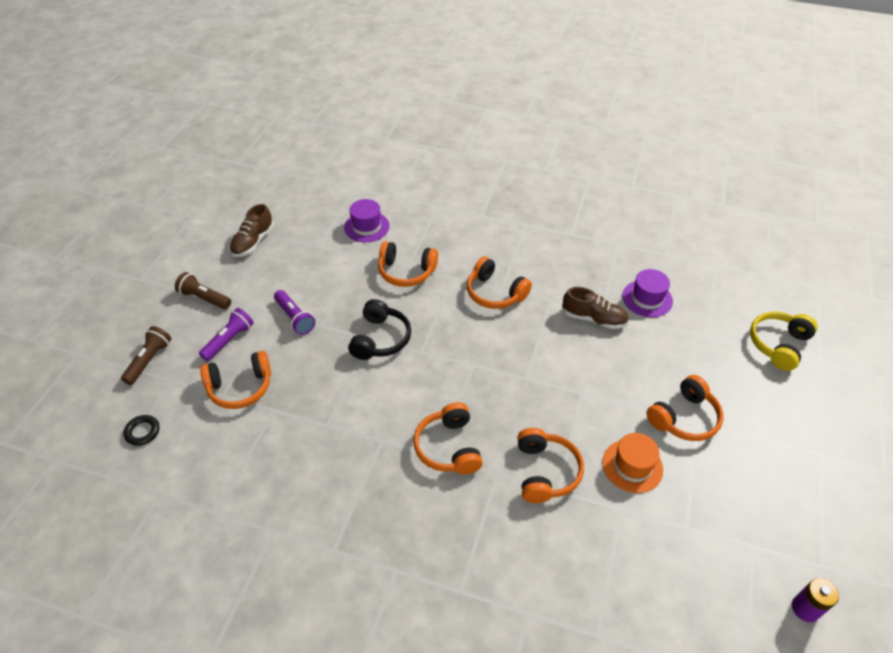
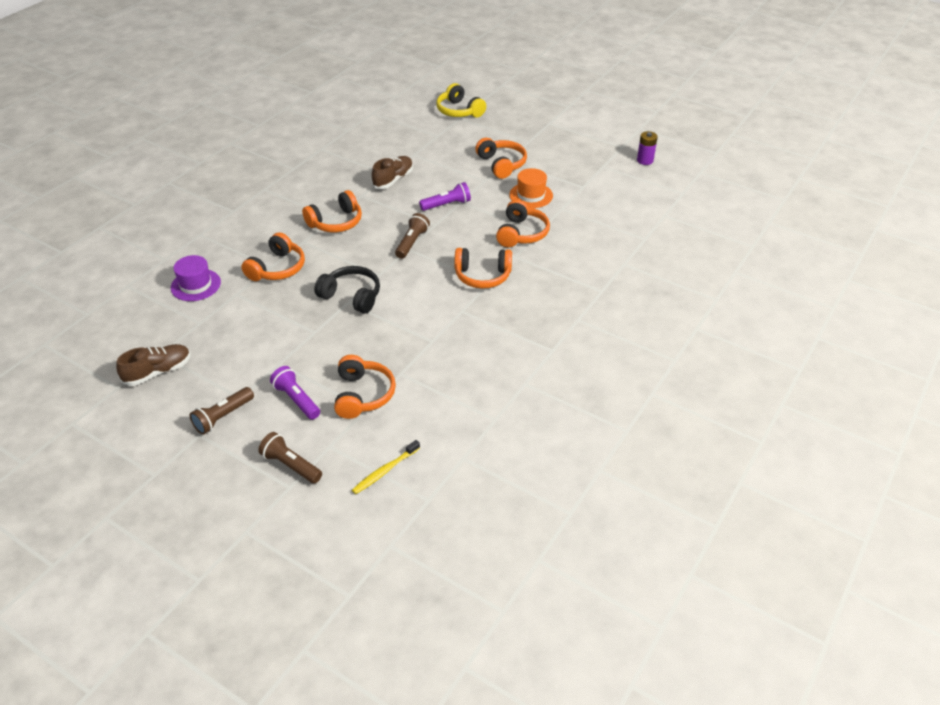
camera: 75 degrees left, 5 degrees down
black ring [123,415,160,446] -> yellow toothbrush [352,440,420,494]
brown shoe [230,204,274,257] -> brown shoe turned 75 degrees counterclockwise [116,344,191,386]
purple flashlight [274,290,315,335] -> purple flashlight moved to [419,182,471,211]
orange headphones [517,428,584,503] -> orange headphones turned 90 degrees clockwise [496,200,550,247]
purple hat [622,269,673,317] -> none
none -> brown flashlight [395,213,430,259]

